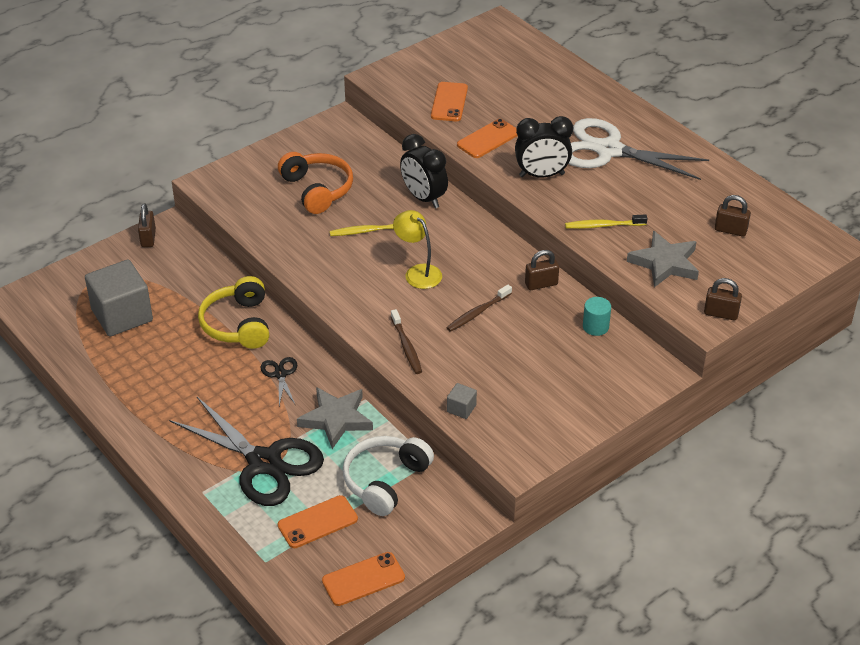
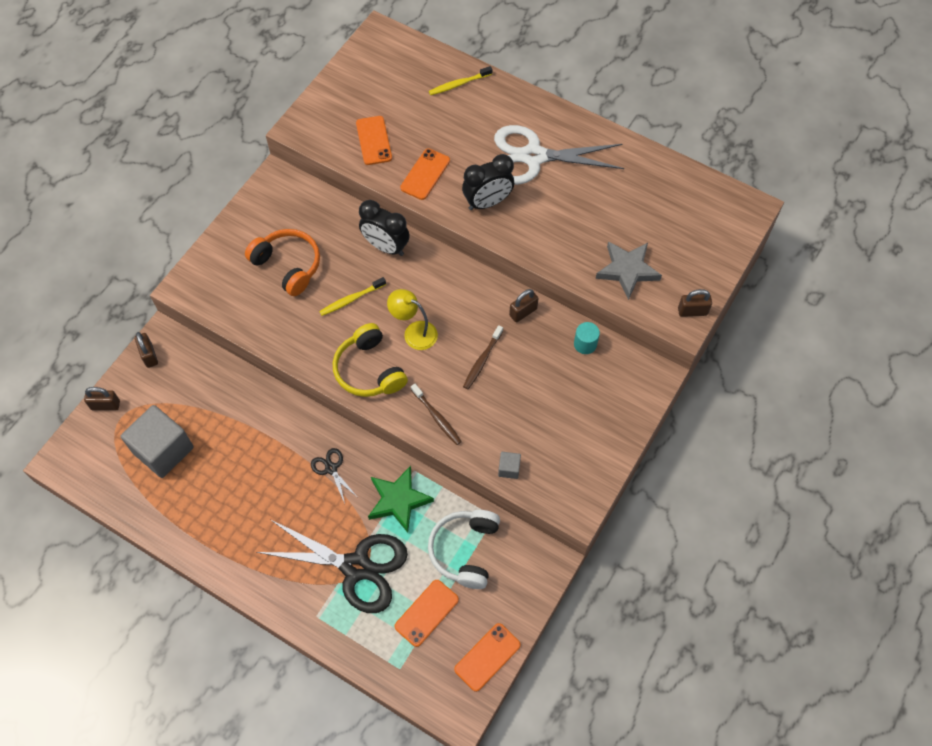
camera: 20 degrees left, 20 degrees up
yellow headphones [198,276,269,349] -> yellow headphones moved to [333,323,408,397]
grey star [297,387,373,449] -> green star [368,466,434,533]
yellow toothbrush [565,215,647,229] -> yellow toothbrush moved to [429,66,492,95]
brown padlock [715,195,751,237] -> brown padlock moved to [84,387,120,410]

